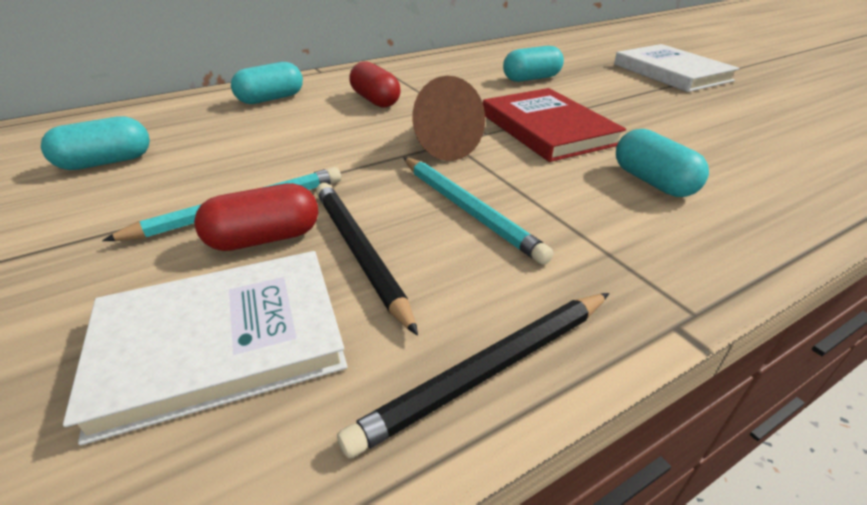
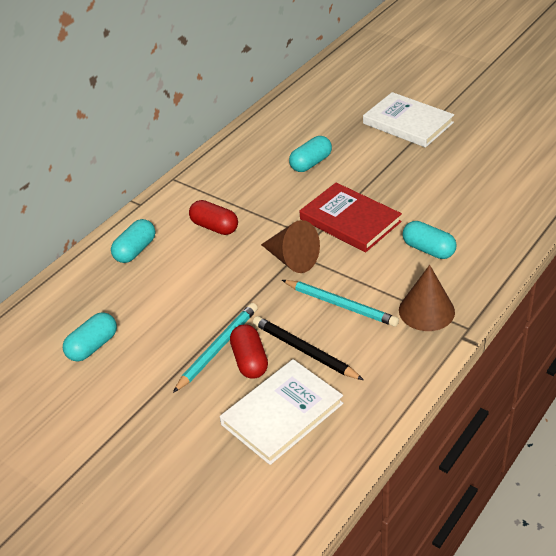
camera: 20 degrees left, 5 degrees up
red capsule [194,183,318,251] -> red capsule turned 60 degrees counterclockwise [230,324,268,379]
black pencil [337,293,610,458] -> none
none -> brown cone [399,265,455,331]

